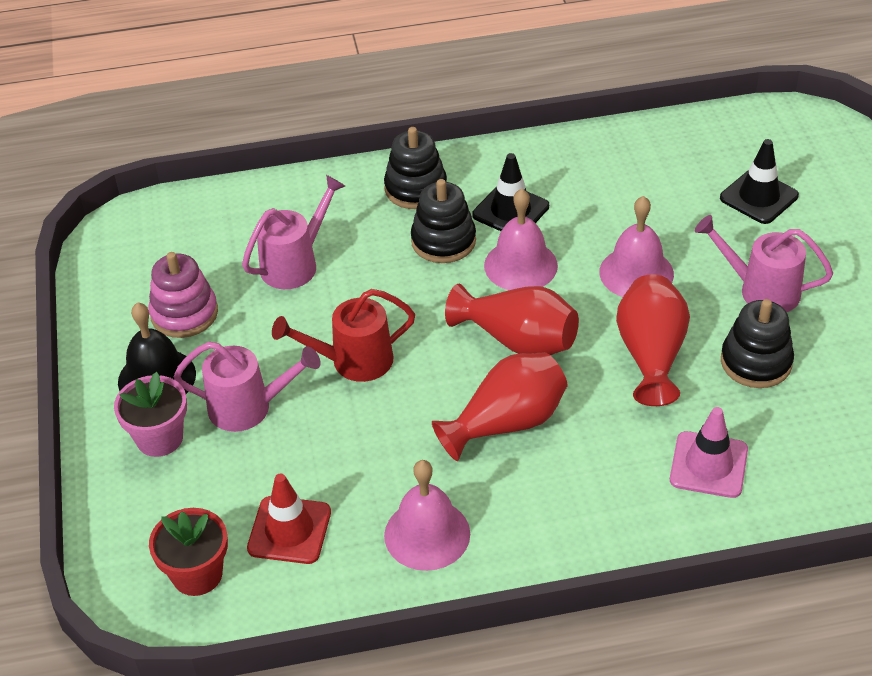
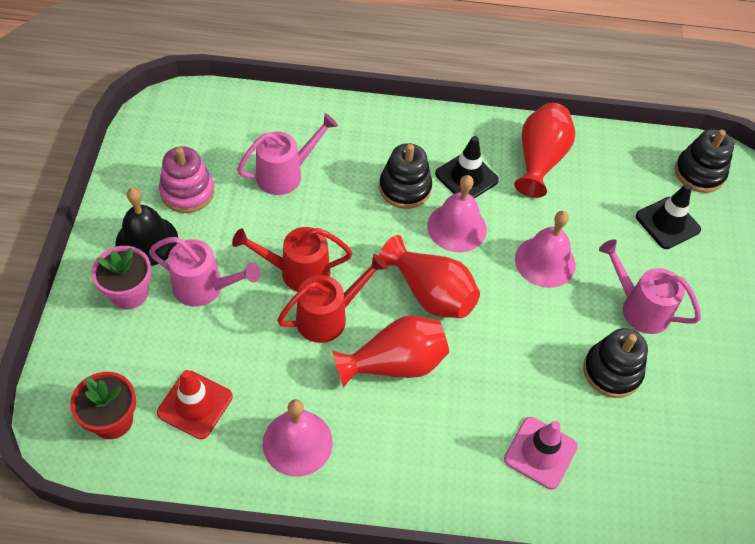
camera: 10 degrees right, 10 degrees up
black stacking toy [384,127,447,209] -> black stacking toy moved to [675,129,734,193]
red vase [616,274,690,406] -> red vase moved to [514,103,575,198]
none -> red watering can [277,254,388,343]

